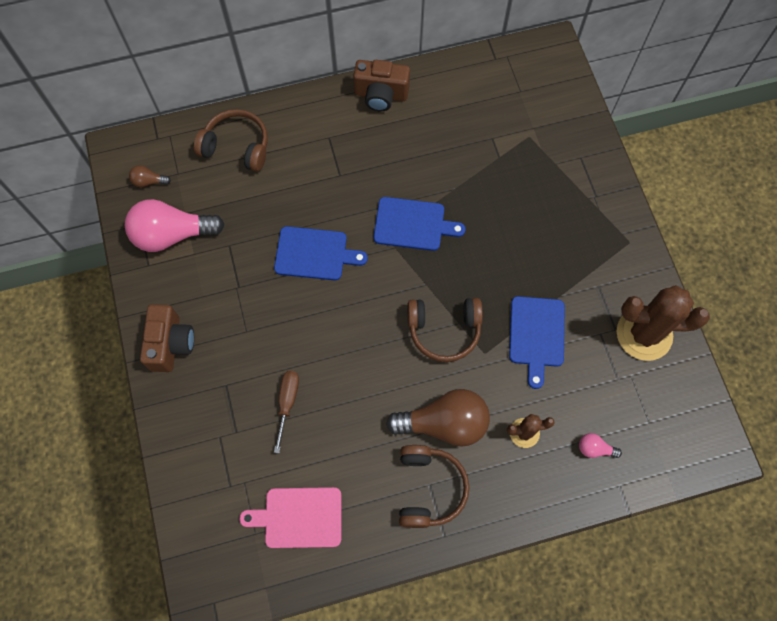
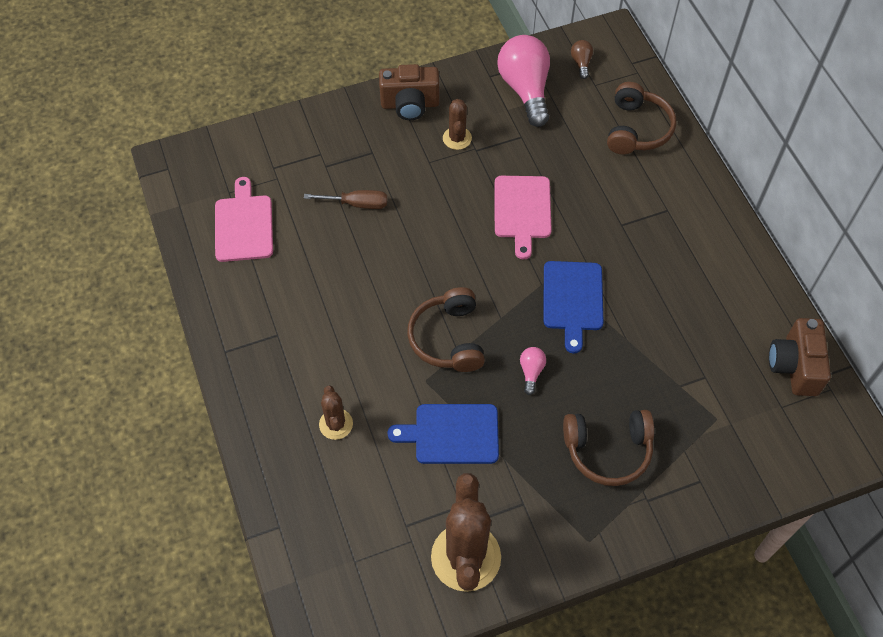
camera: 85 degrees right, 10 degrees down
blue cutting board [274,226,368,280] -> pink cutting board [495,176,552,260]
brown camera [353,60,410,111] -> brown camera moved to [769,318,831,396]
brown light bulb [386,389,490,447] -> none
brown headphones [399,445,469,528] -> brown headphones moved to [563,410,654,486]
pink light bulb [579,433,622,458] -> pink light bulb moved to [520,347,546,395]
none -> brown cactus [443,99,472,150]

